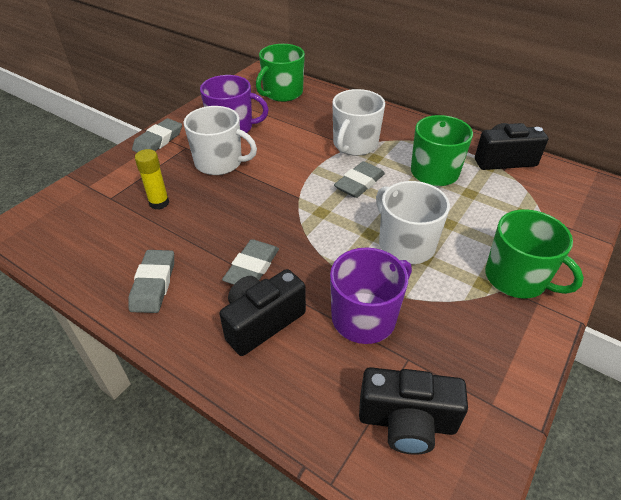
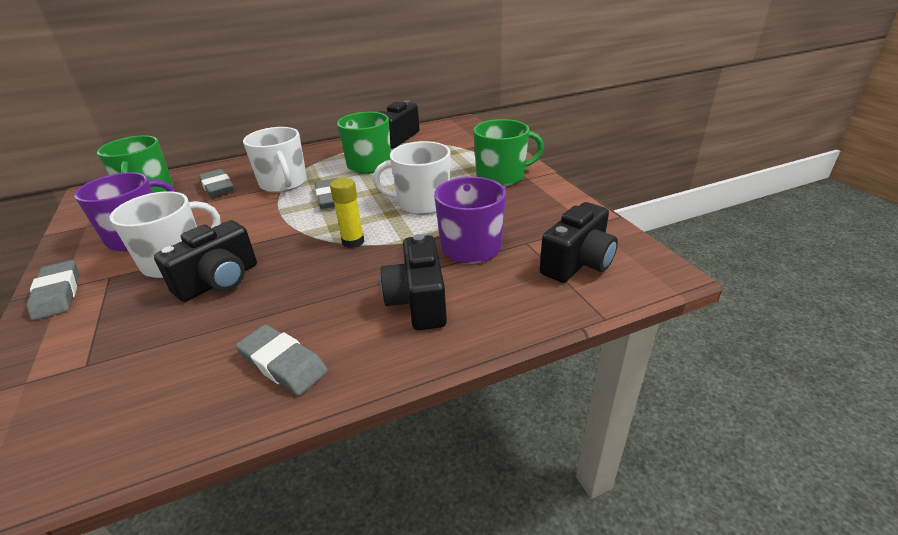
camera: 55 degrees left, 10 degrees down
yellow glue stick [135,149,169,210] -> yellow glue stick moved to [330,178,364,248]
grey eraser [222,239,279,285] -> grey eraser moved to [199,169,234,197]
none -> black camera [154,220,257,302]

